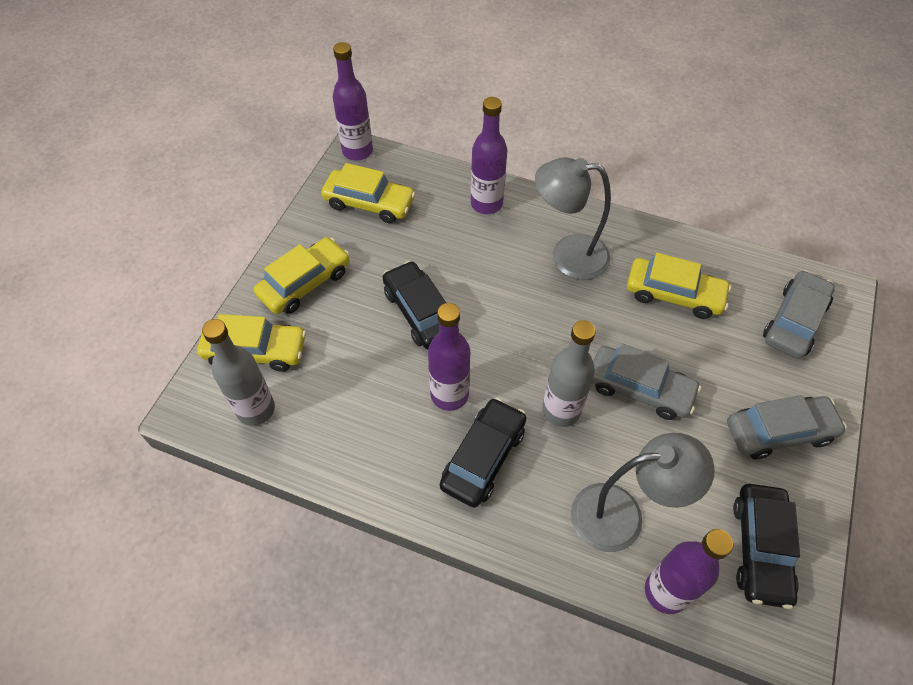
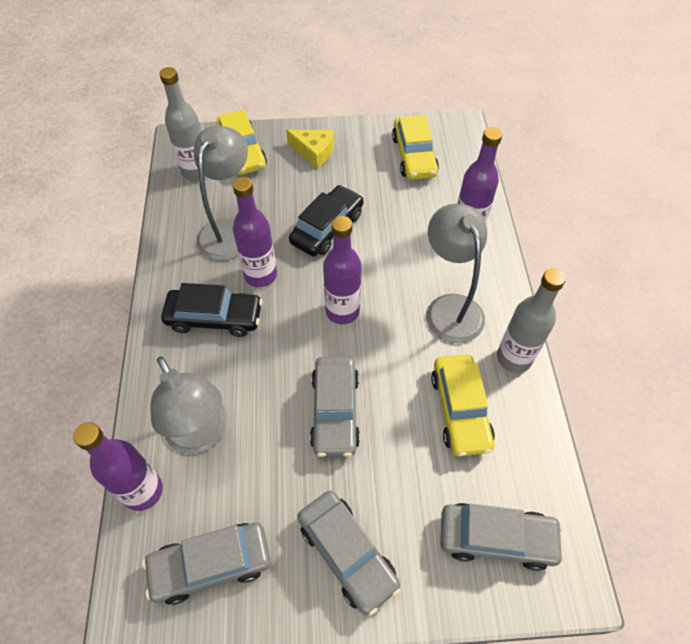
camera: 65 degrees right, 0 degrees up
yellow car [254,237,350,314] -> yellow cheese [286,130,334,169]
purple bottle [333,42,373,161] -> purple bottle moved to [323,216,361,324]
grey bottle [542,320,596,427] -> grey bottle moved to [497,268,566,373]
black car [733,484,800,609] -> grey car [142,523,271,605]
none -> grey lamp [194,125,248,261]

